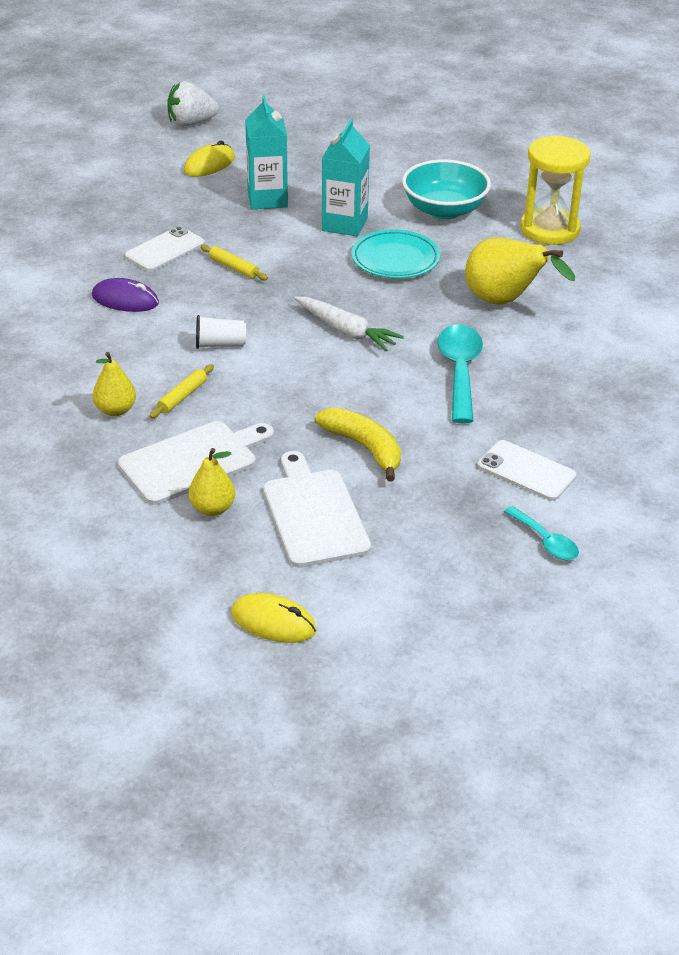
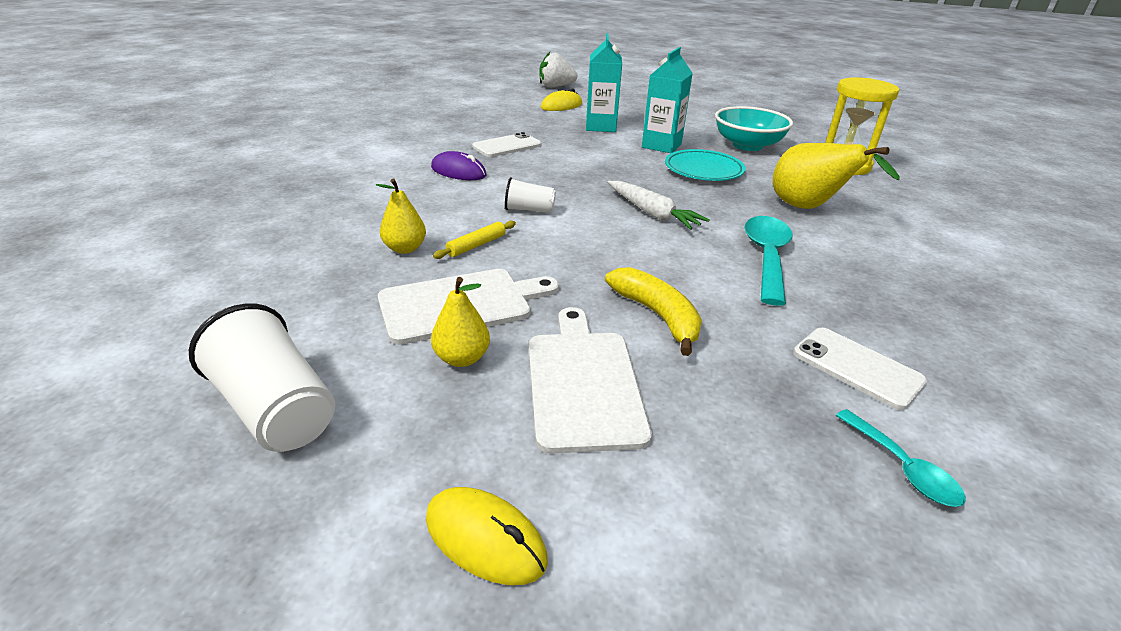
camera: 10 degrees right, 5 degrees down
yellow rolling pin [200,245,268,281] -> none
none -> white cup [189,303,335,452]

